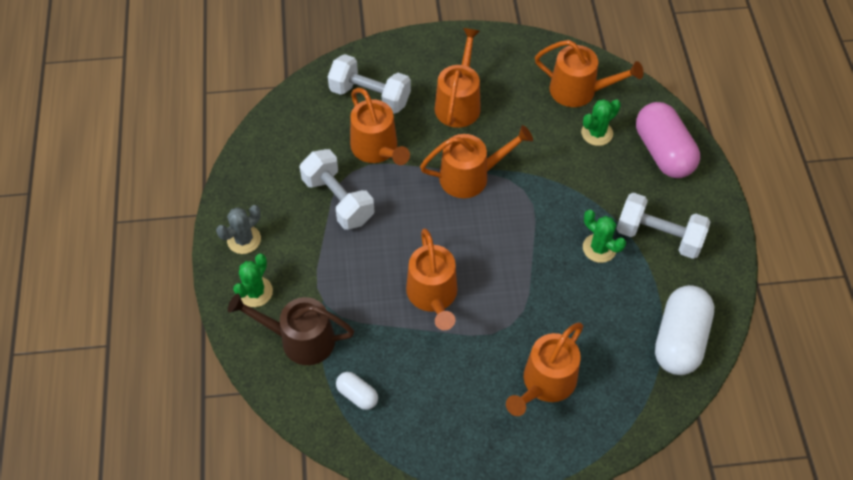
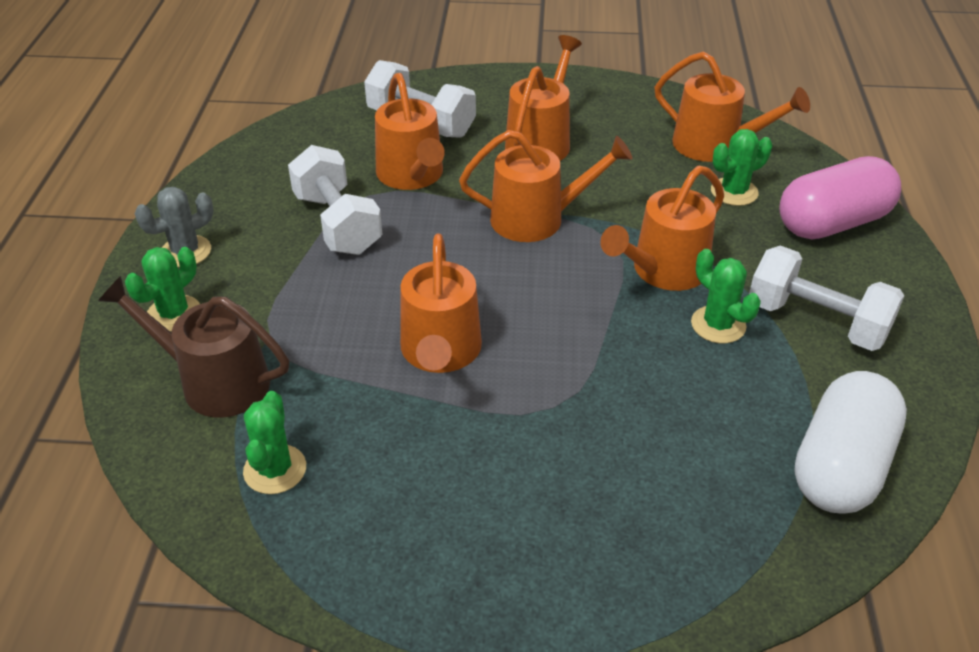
camera: 10 degrees right, 15 degrees down
white capsule [336,372,378,410] -> green cactus [243,391,306,494]
orange watering can [506,322,583,416] -> orange watering can moved to [600,166,724,291]
pink capsule [636,102,700,178] -> pink capsule turned 75 degrees clockwise [779,156,901,239]

